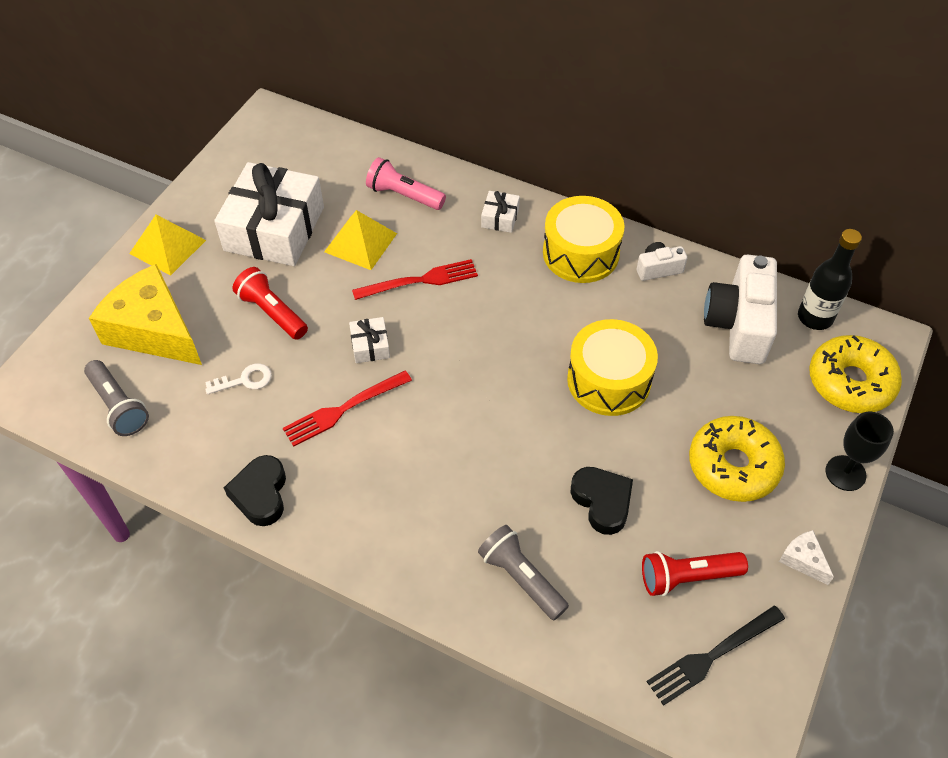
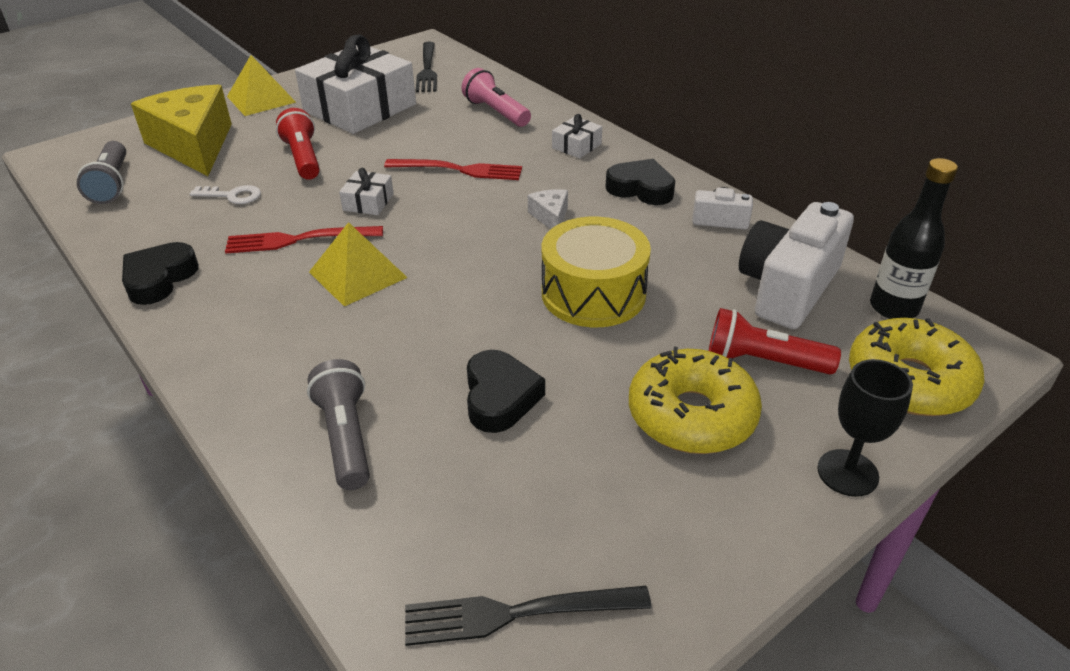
camera: 25 degrees right, 15 degrees down
yellow pyramid [324,210,397,270] -> yellow pyramid moved to [309,222,408,307]
yellow drum [543,196,624,283] -> black heart [605,159,675,205]
red flashlight [642,551,748,596] -> red flashlight moved to [709,308,841,374]
white cheese [779,530,834,585] -> white cheese moved to [528,189,568,229]
none -> black fork [416,42,437,92]

